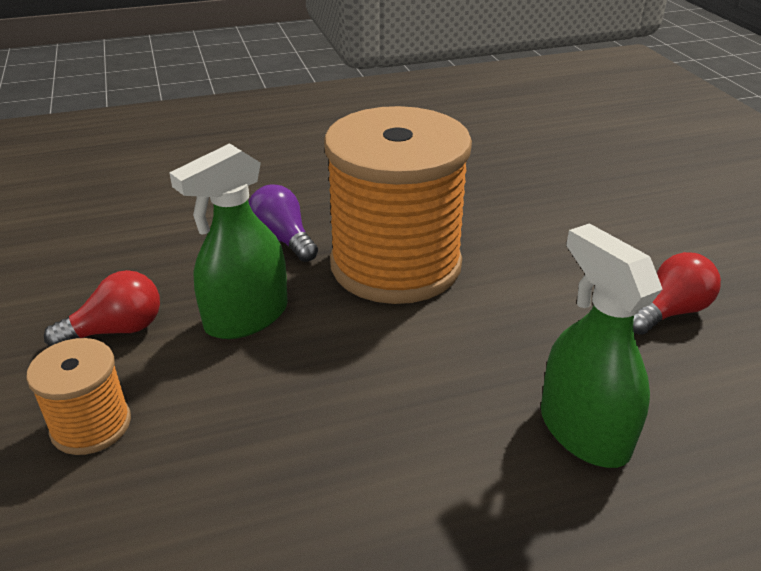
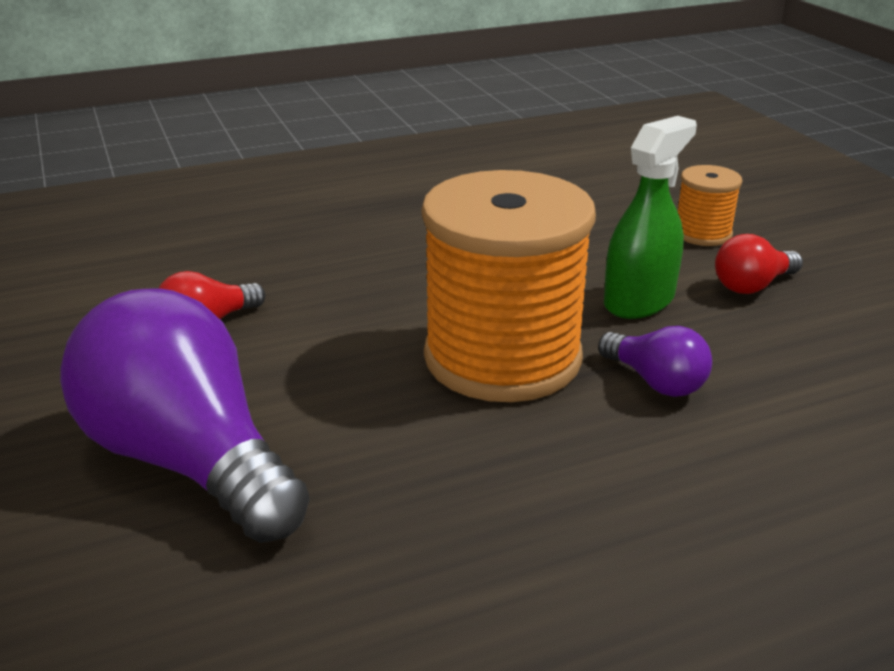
camera: 175 degrees right, 5 degrees down
green spray bottle [541,223,662,468] -> none
none -> purple light bulb [60,288,310,543]

